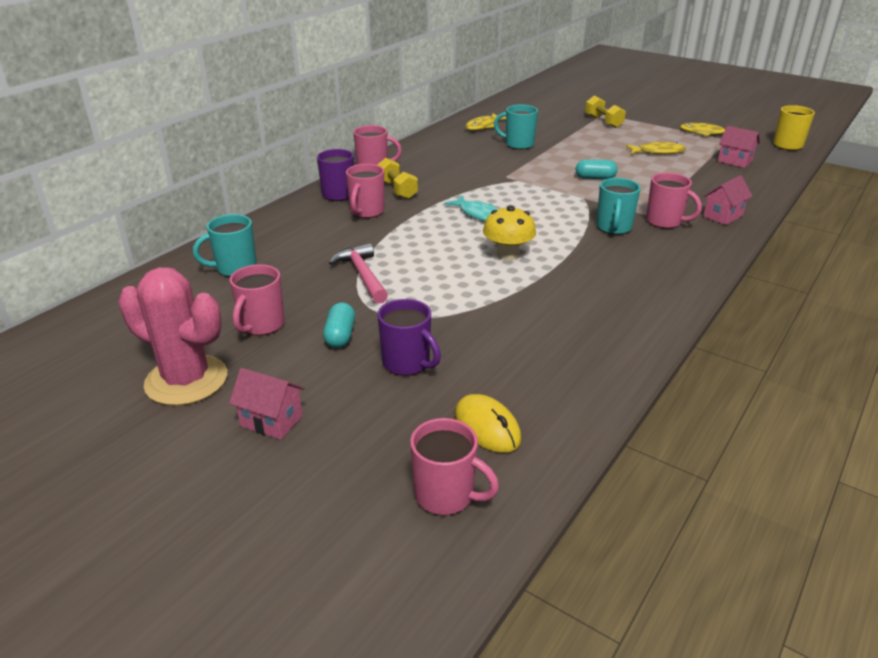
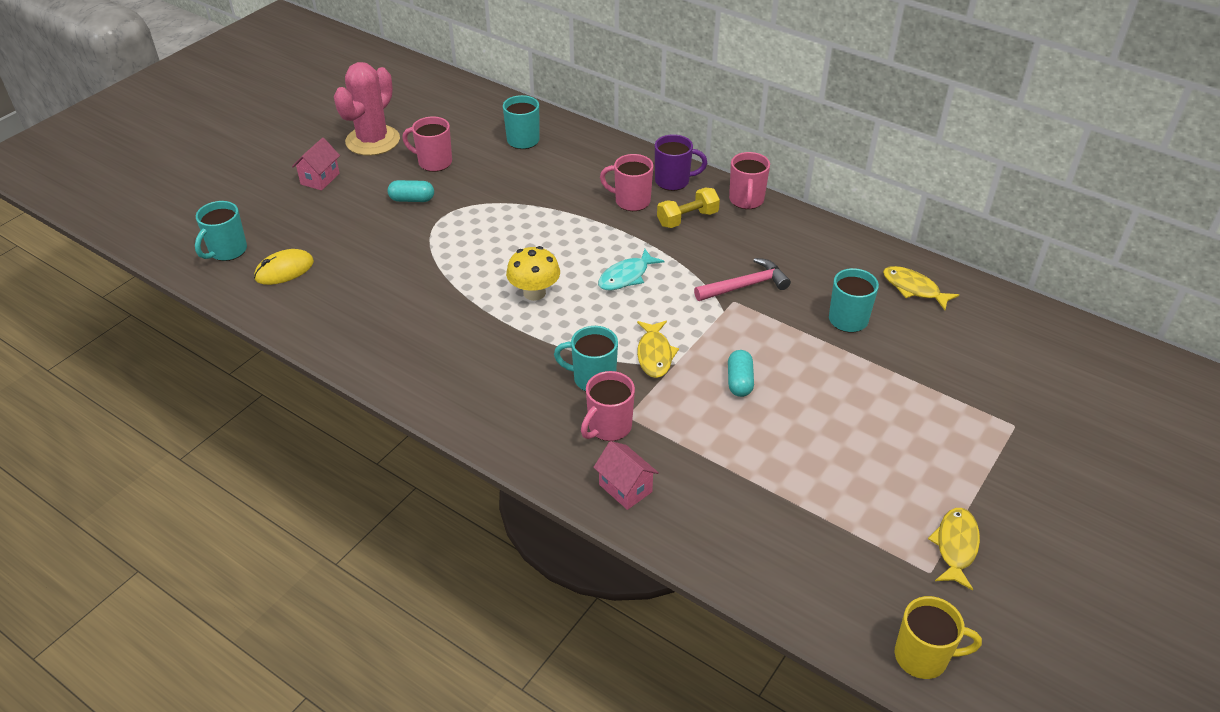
camera: 90 degrees right, 10 degrees up
pink hammer [329,243,388,304] -> pink hammer moved to [694,258,791,301]
purple mug [378,299,441,376] -> none
pink mug [410,418,499,516] -> turquoise mug [195,201,247,261]
yellow dumbbell [585,95,626,128] -> none
yellow fish [626,142,686,154] -> yellow fish moved to [637,321,679,378]
pink house [718,126,760,168] -> none

